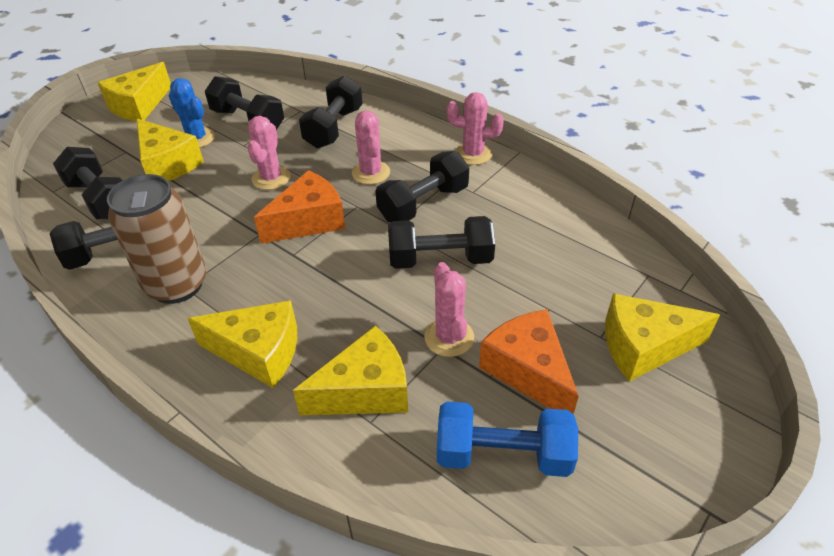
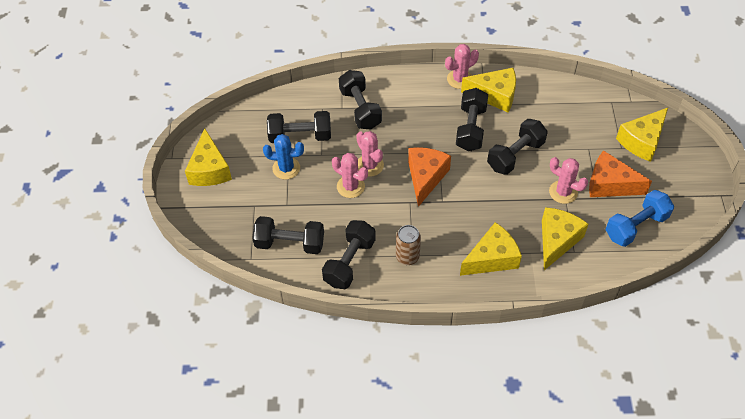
camera: 40 degrees left, 10 degrees up
brown can [107,174,206,304] -> brown can [396,225,421,265], size x0.58
yellow cheese [137,118,204,181] -> yellow cheese moved to [461,68,516,112]
pink cactus [352,111,390,185] -> pink cactus moved to [332,153,368,198]

